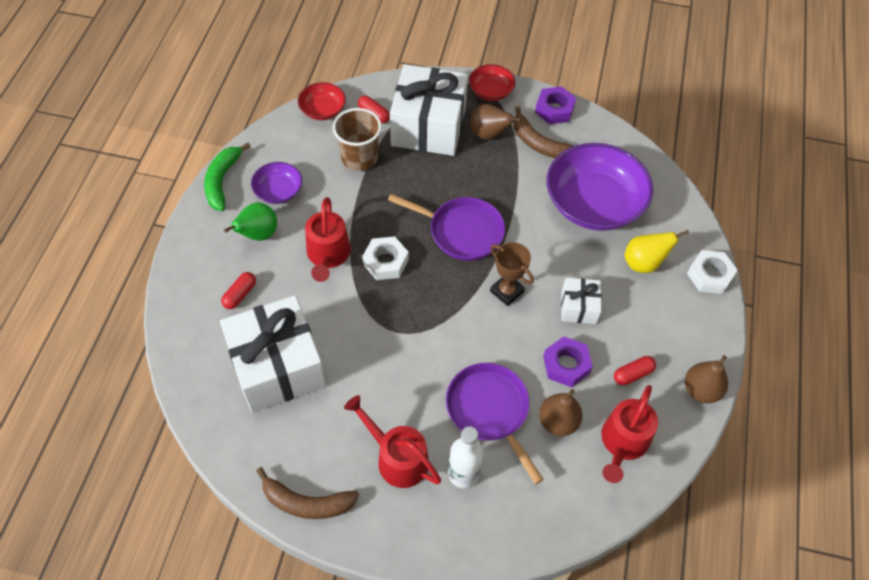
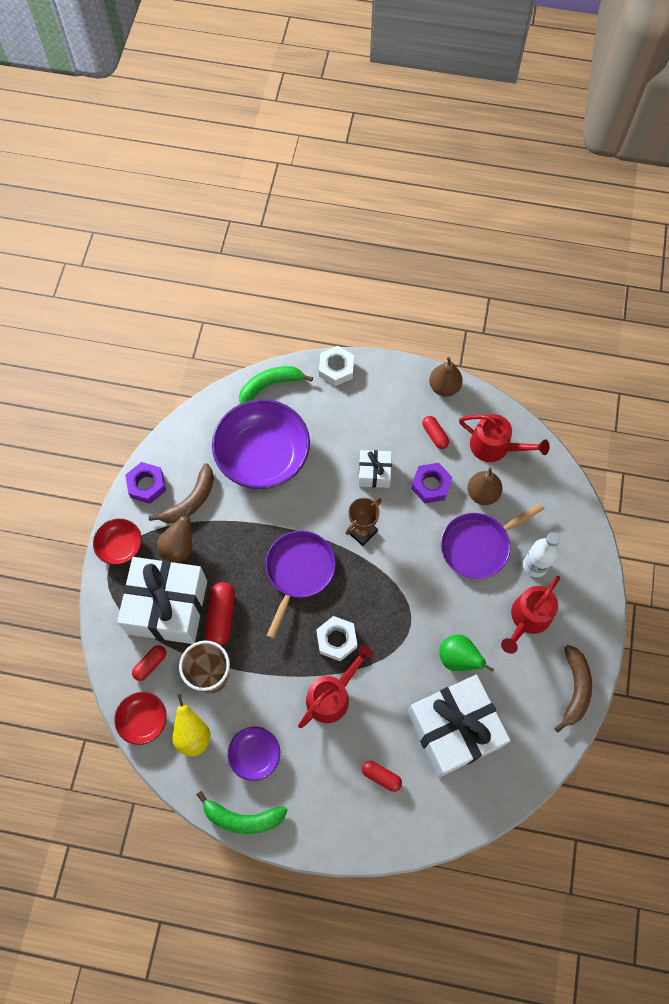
camera: 90 degrees left, 10 degrees up
green pear [224,202,277,241] -> green pear moved to [439,634,494,672]
red watering can [305,197,351,282] -> red watering can turned 45 degrees counterclockwise [298,645,373,728]
yellow pear [625,230,689,273] -> yellow pear moved to [172,694,211,756]
none -> red capsule [205,582,235,645]
none -> green banana [239,366,313,404]

